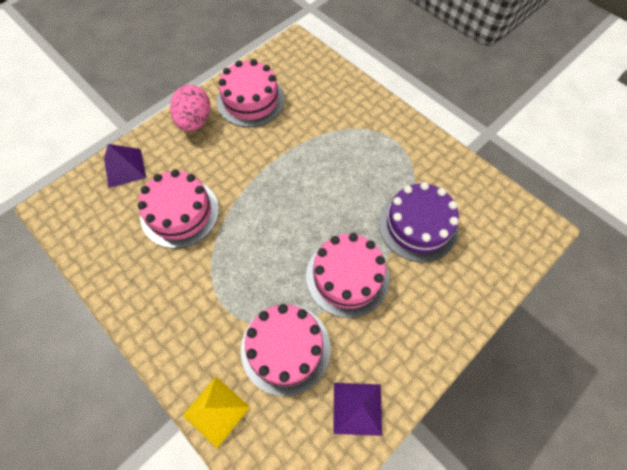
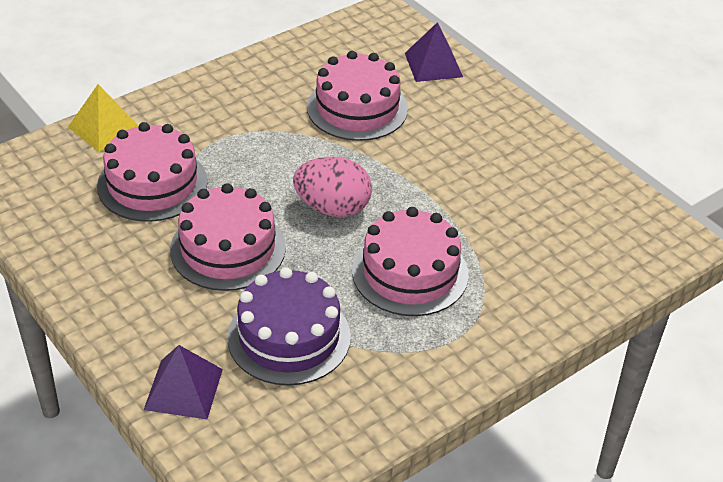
camera: 95 degrees right, 20 degrees down
pink egg [170,85,211,131] -> pink egg moved to [293,157,372,217]
pink cake [217,59,285,127] -> pink cake moved to [352,207,468,316]
purple pyramid [333,383,382,436] -> purple pyramid moved to [144,345,223,419]

